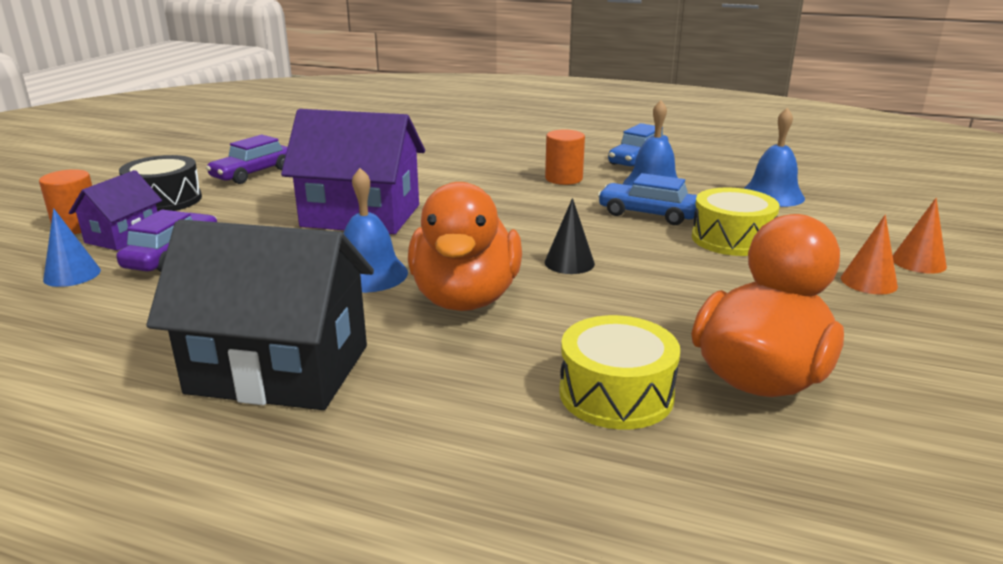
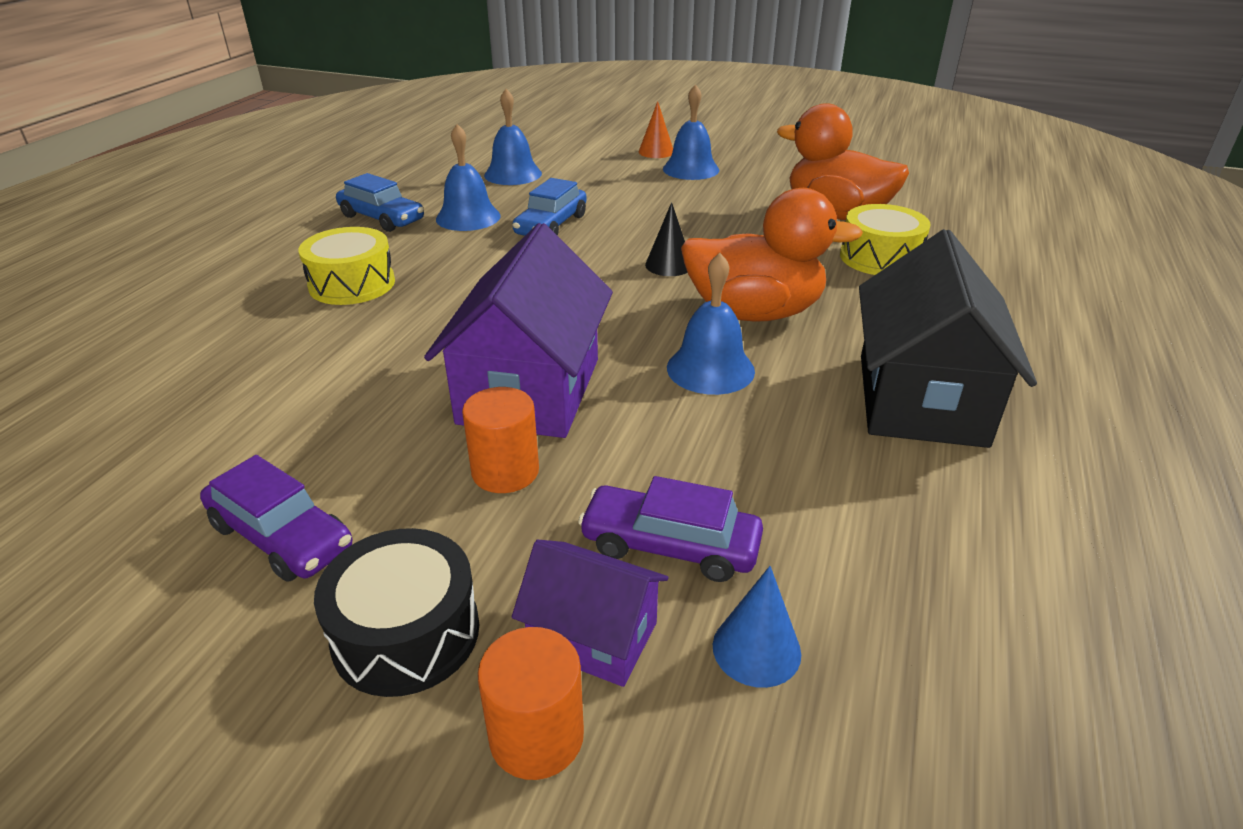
camera: 90 degrees left, 10 degrees up
orange cylinder [545,130,585,185] -> orange cylinder moved to [462,387,539,493]
yellow drum [692,187,780,256] -> yellow drum moved to [298,227,395,305]
orange cone [841,215,898,295] -> blue bell [663,84,719,180]

